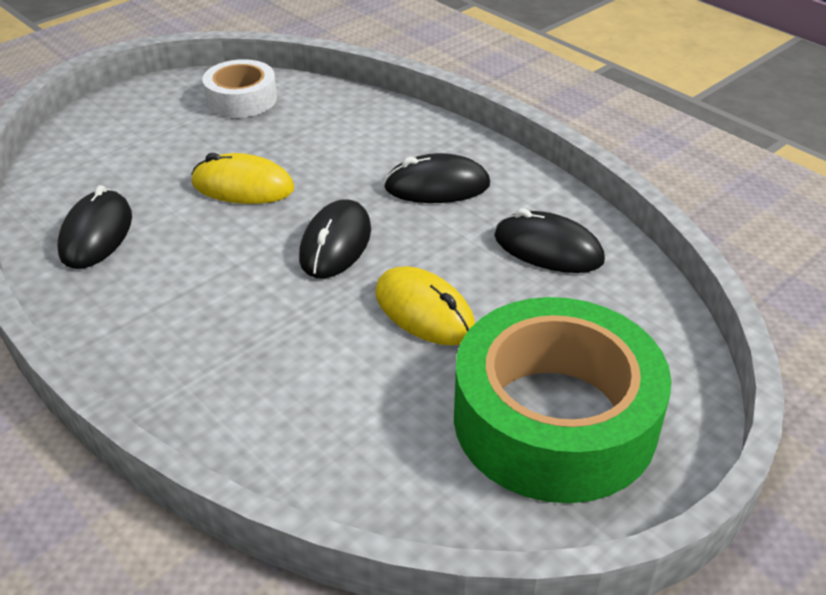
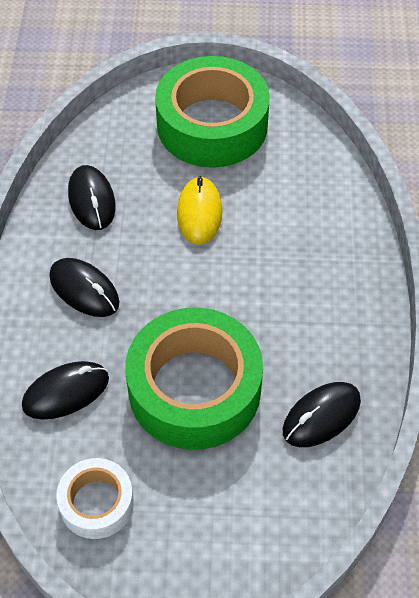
camera: 135 degrees left, 15 degrees up
yellow mouse [191,153,294,204] -> green tape [125,307,263,450]
black mouse [299,199,371,278] -> black mouse moved to [22,361,109,420]

